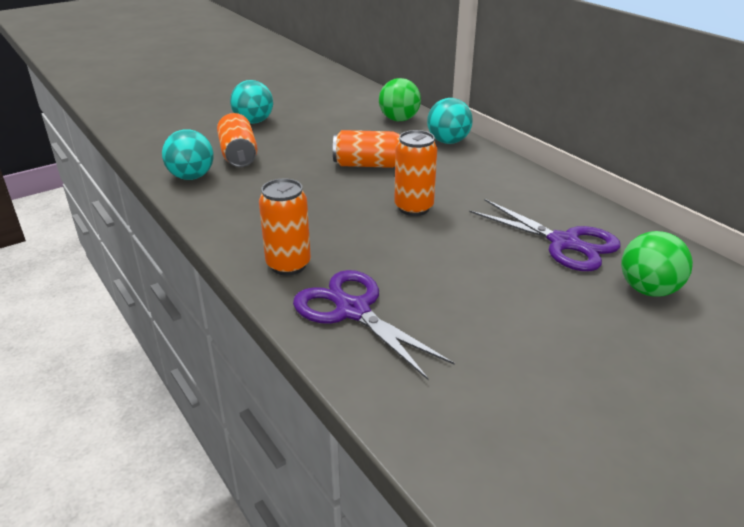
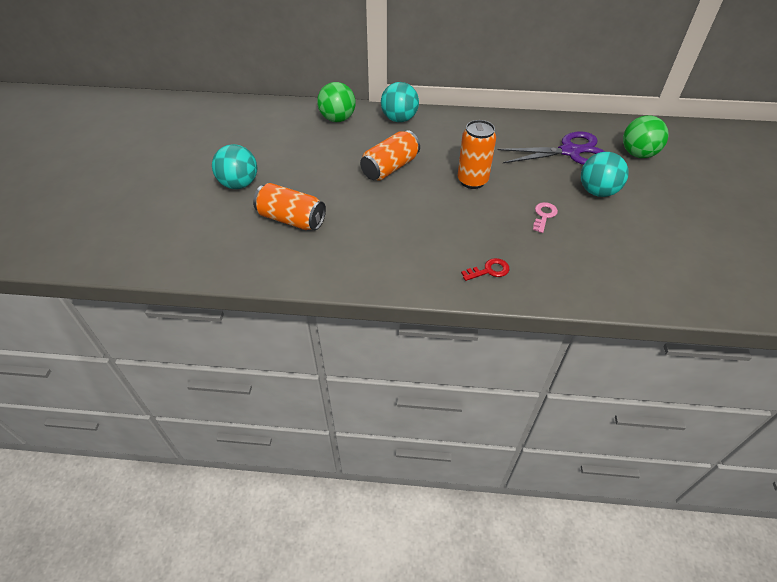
camera: 50 degrees left, 15 degrees up
turquoise ball [162,129,214,180] -> turquoise ball moved to [581,152,629,197]
orange can [259,178,311,275] -> red key [461,258,509,281]
purple scissors [293,270,455,380] -> none
none -> pink key [533,202,558,233]

